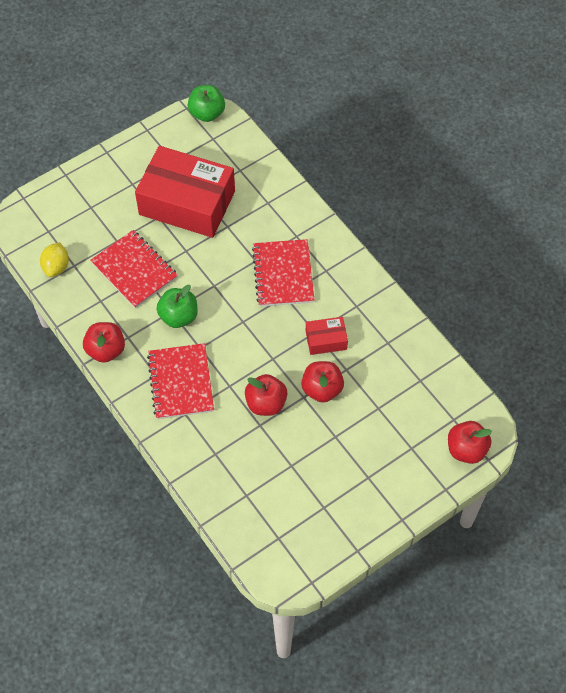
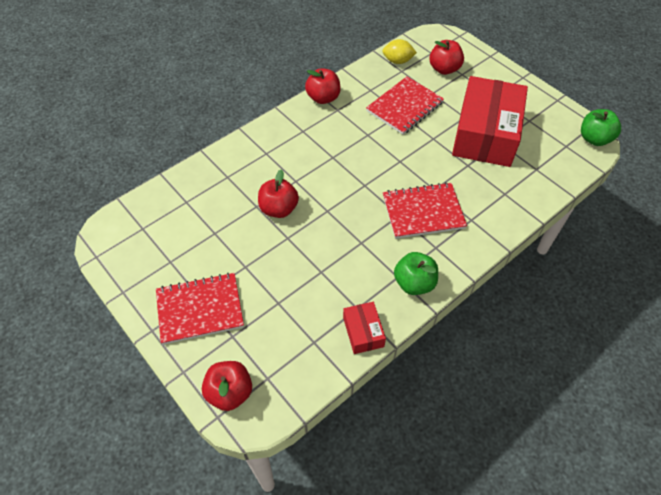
camera: 85 degrees right, 5 degrees down
red notebook [147,343,214,419] -> red notebook moved to [156,273,244,345]
green apple [157,285,198,328] -> green apple moved to [394,252,438,295]
red apple [301,361,344,402] -> red apple moved to [429,40,464,75]
red box [306,317,348,355] -> red box moved to [343,302,386,354]

